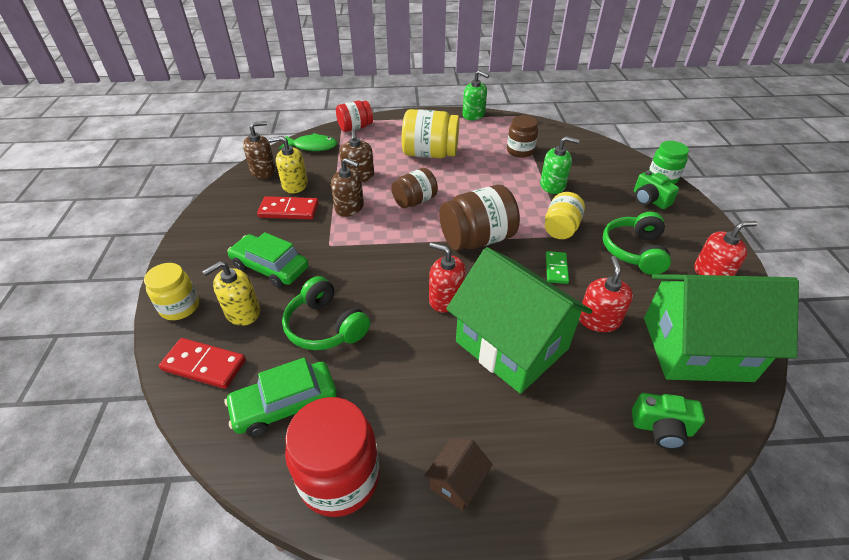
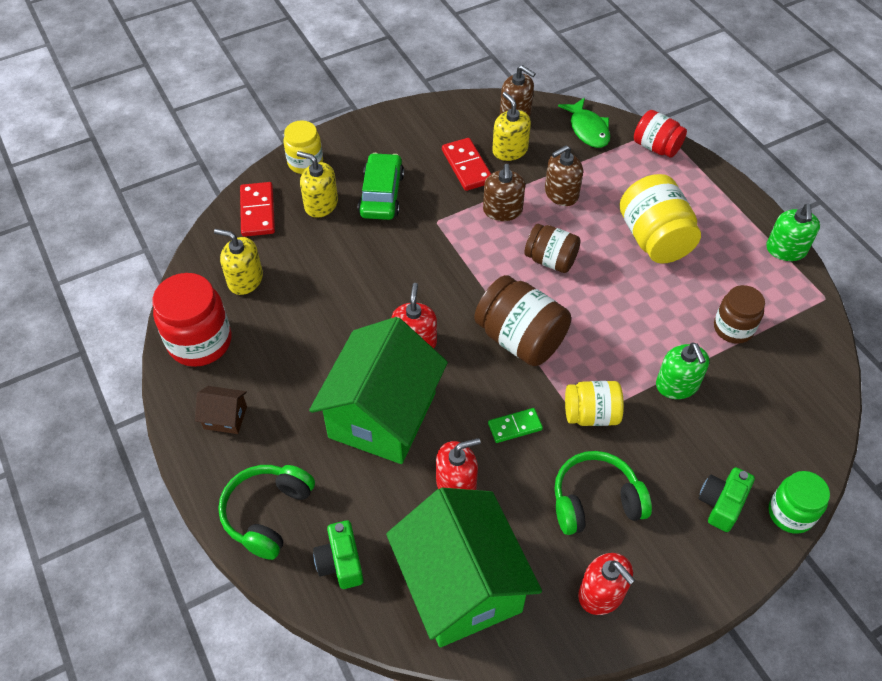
camera: 65 degrees right, 10 degrees up
green car [225,358,337,437] -> yellow soap dispenser [214,229,263,295]
green headphones [282,276,370,350] -> green headphones moved to [218,465,315,560]

